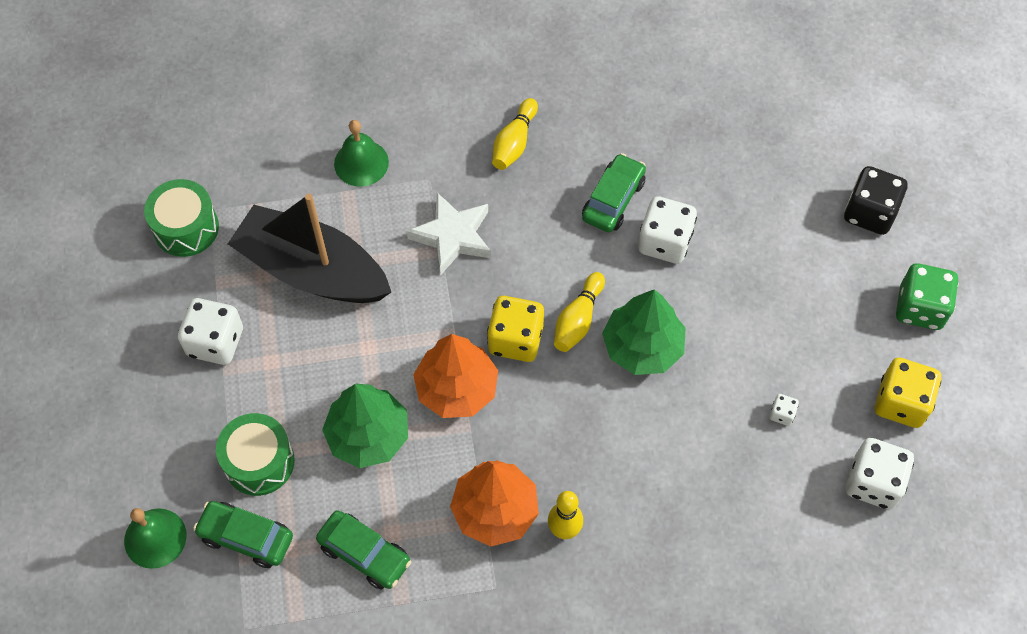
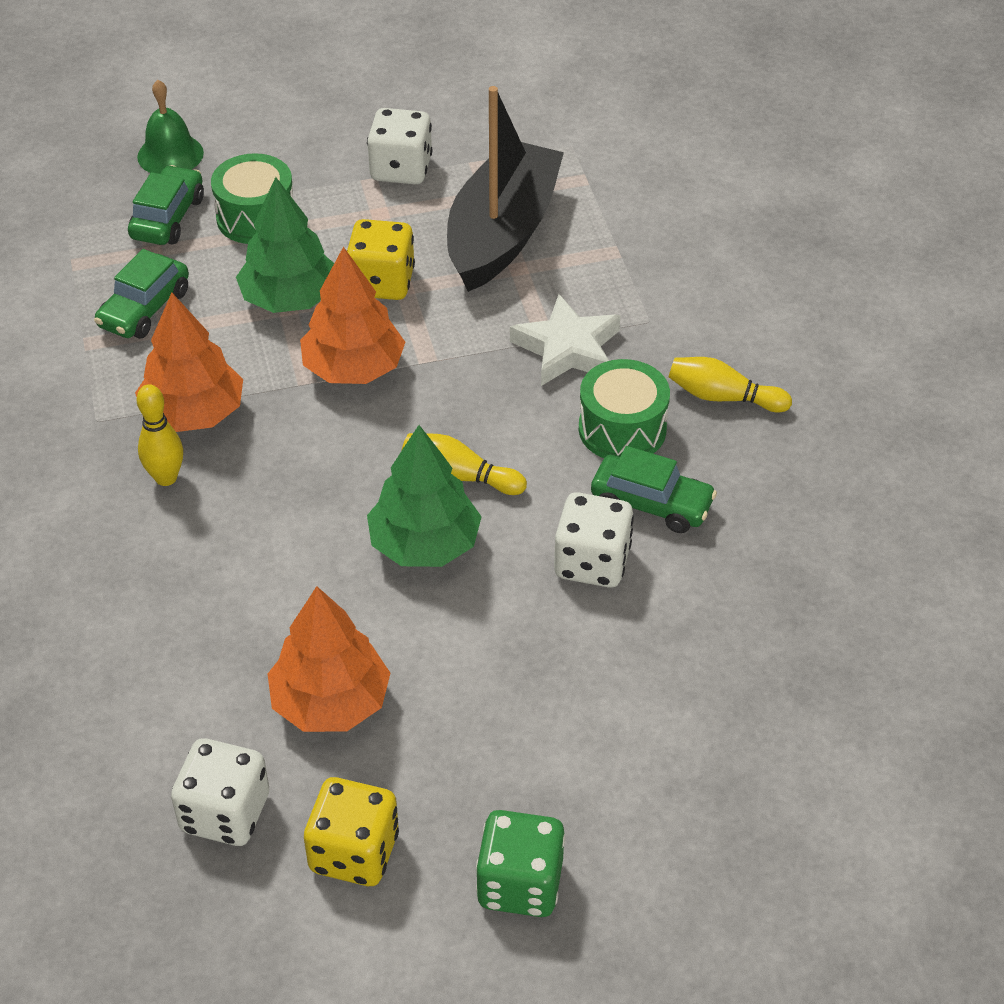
camera: 85 degrees right, 15 degrees down
green drum [144,179,219,257] -> green drum moved to [579,359,670,458]
green bell [334,120,389,187] -> none
yellow dice [487,296,544,362] -> yellow dice moved to [347,219,415,300]
white dice [769,394,799,426] -> orange tree [268,586,390,732]
black dice [844,166,907,235] -> none

